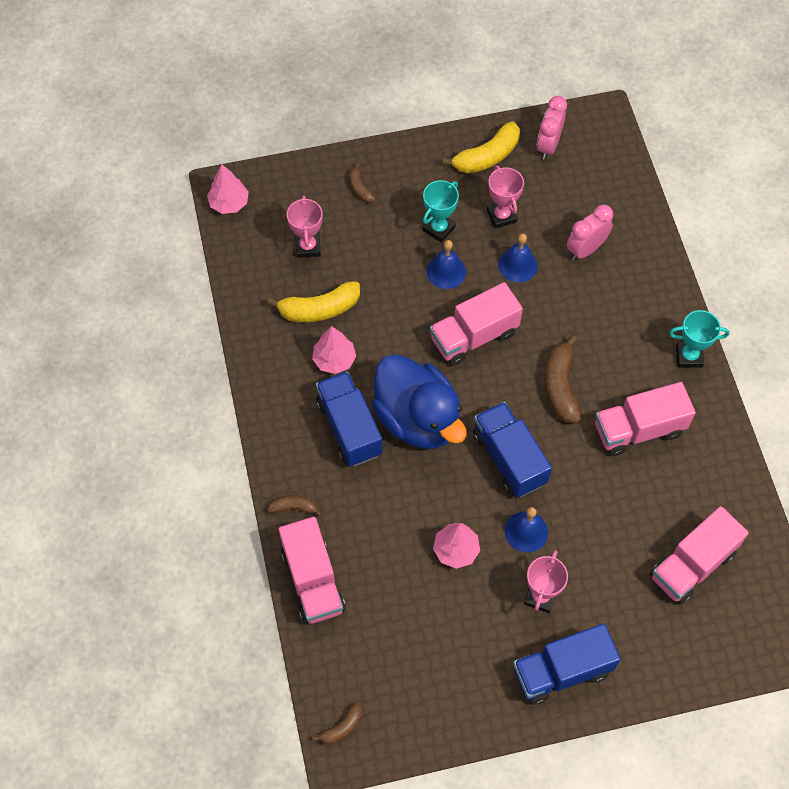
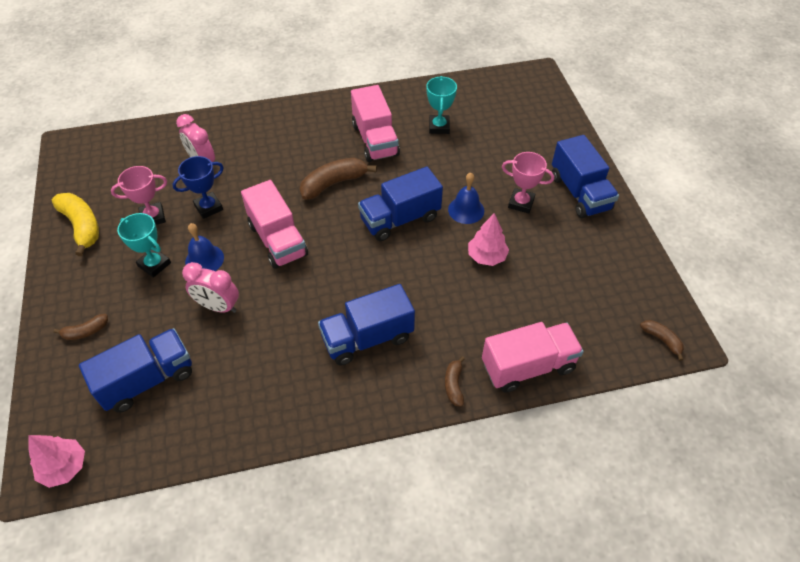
camera: 90 degrees left, 10 degrees down
yellow banana [267,281,360,322] -> none
pink trophy [287,195,323,258] -> blue truck [79,328,192,413]
pink tree [312,326,356,374] -> none
blue duck [371,354,467,449] -> none
blue bell [498,233,538,283] -> blue trophy [172,156,224,219]
pink clock [537,96,567,160] -> pink clock moved to [182,262,239,313]
brown banana [544,335,581,423] -> brown banana turned 150 degrees clockwise [300,158,377,200]
pink truck [650,506,749,605] -> none
turquoise trophy [669,310,730,368] -> turquoise trophy moved to [426,76,457,134]

